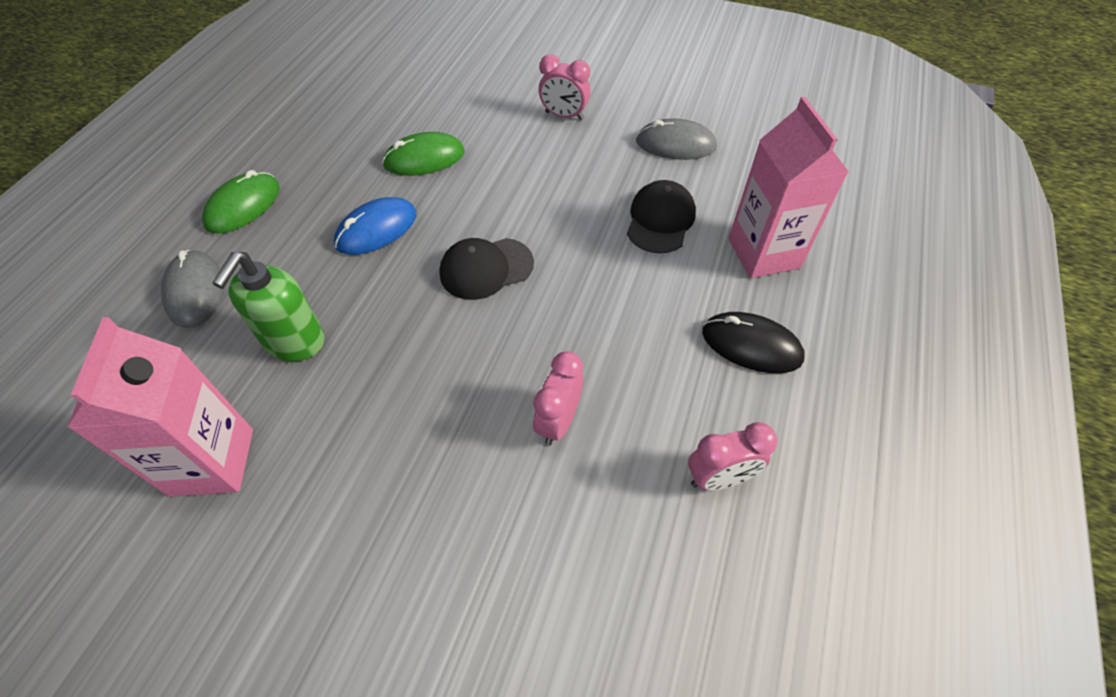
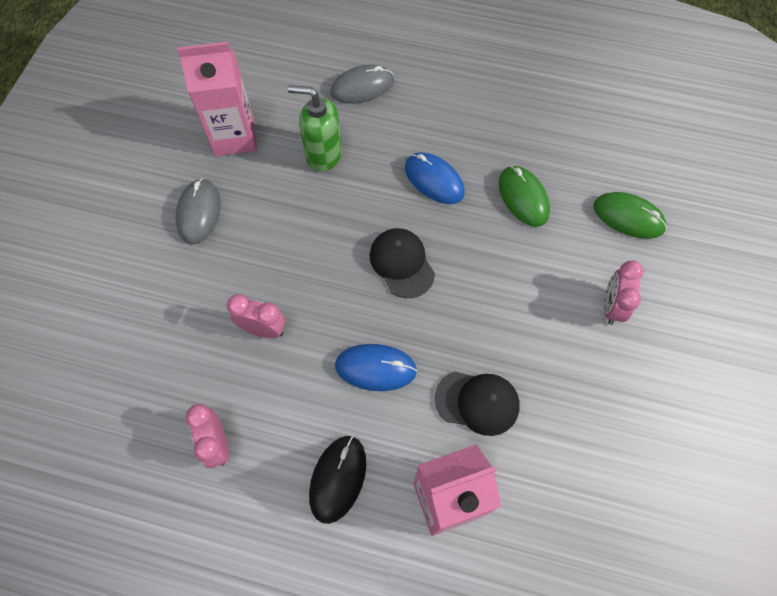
camera: 85 degrees right, 10 degrees up
green mouse [202,170,280,234] -> green mouse moved to [593,192,667,239]
grey mouse [636,119,717,160] -> grey mouse moved to [175,178,221,244]
none -> blue mouse [335,344,417,391]

